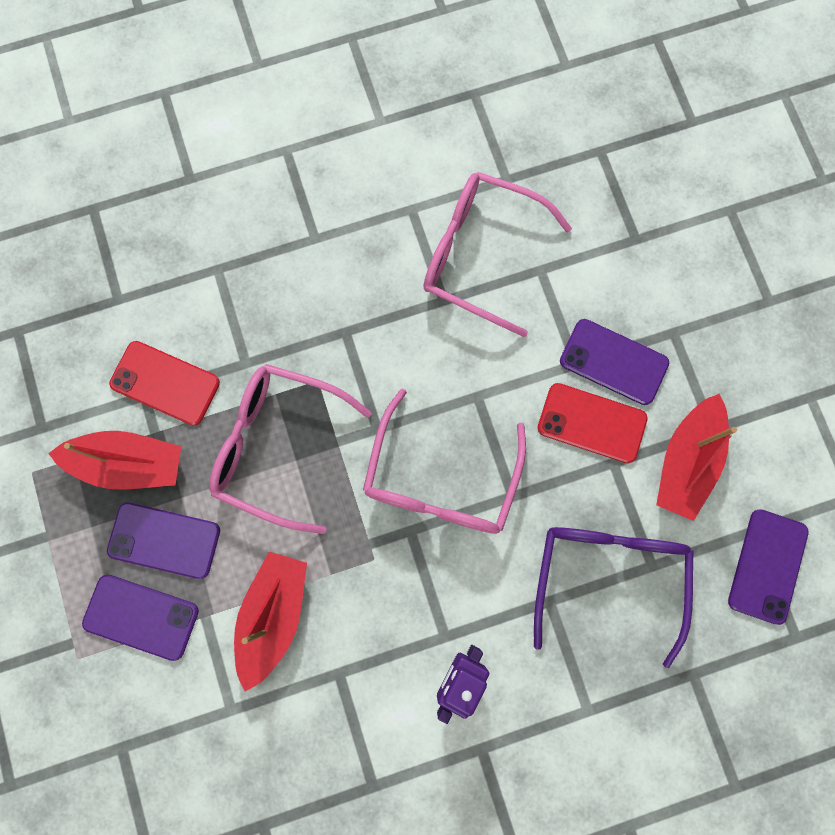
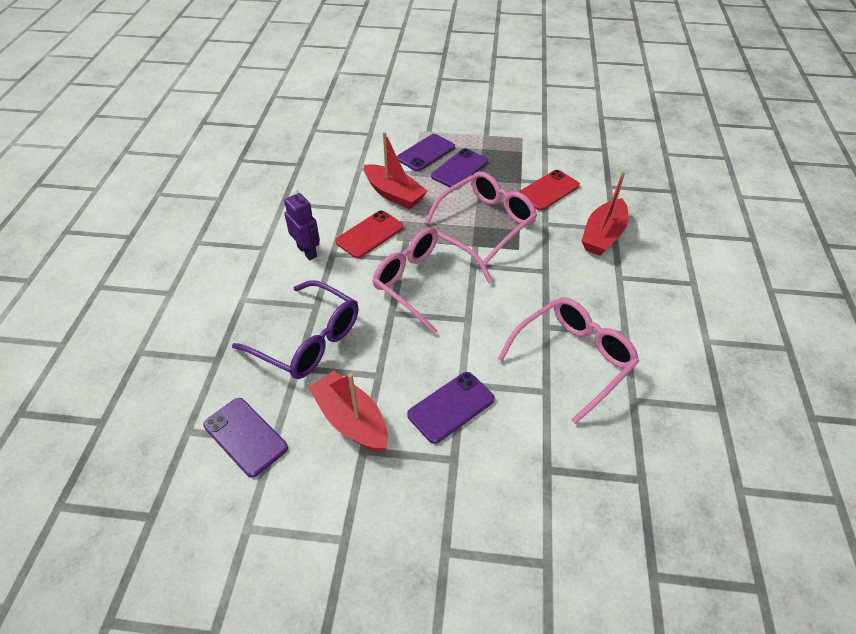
camera: 115 degrees right, 30 degrees down
red boat [48,431,181,490] -> red boat moved to [582,171,629,256]
red phone [538,383,648,463] -> red phone moved to [335,210,404,258]

